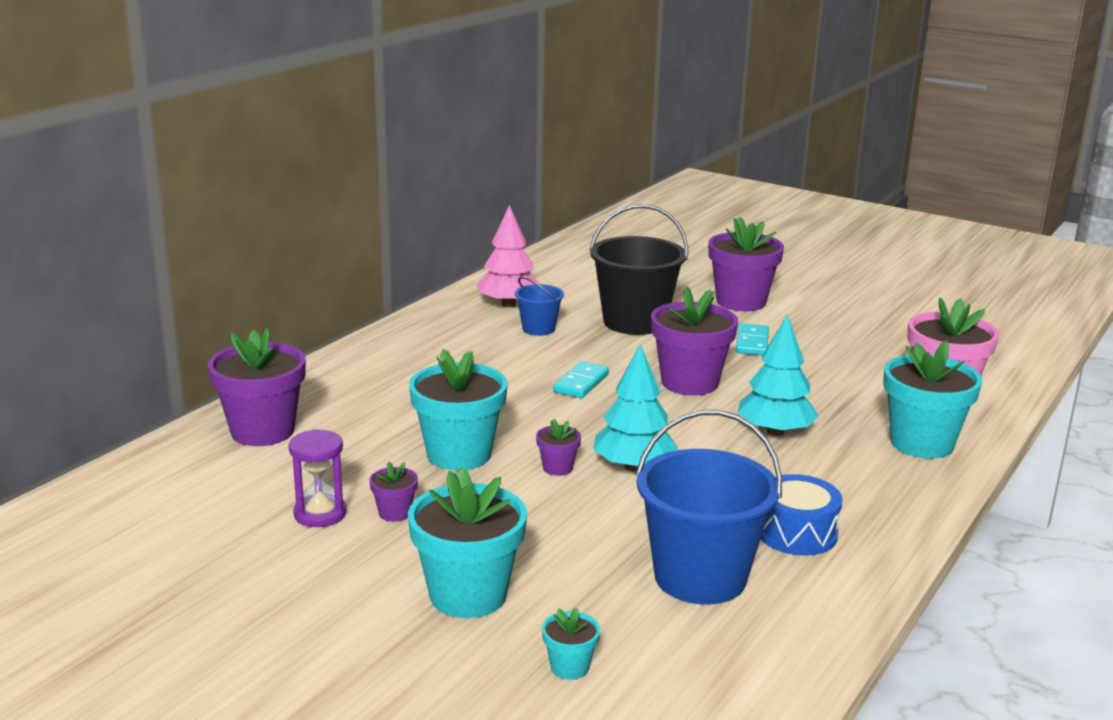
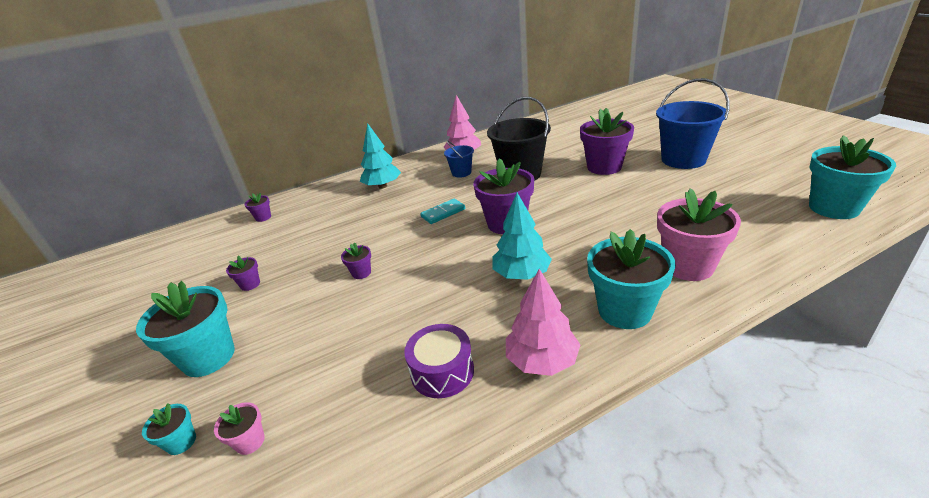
camera: 35 degrees right, 10 degrees up
purple flower pot [208,328,306,446] -> purple flower pot [245,193,271,222], size x0.46
purple hourglass [289,429,346,527] -> none
turquoise flower pot [409,349,508,471] -> turquoise flower pot moved to [809,135,896,219]
turquoise tree [593,344,678,472] -> turquoise tree moved to [360,123,401,189]
blue bucket [636,410,782,604] -> blue bucket moved to [656,78,729,169]
turquoise domino [736,323,769,355] -> none
blue drum [760,474,843,556] -> purple drum [404,324,474,398]
none -> pink flower pot [214,402,265,455]
none -> pink tree [506,269,580,376]

